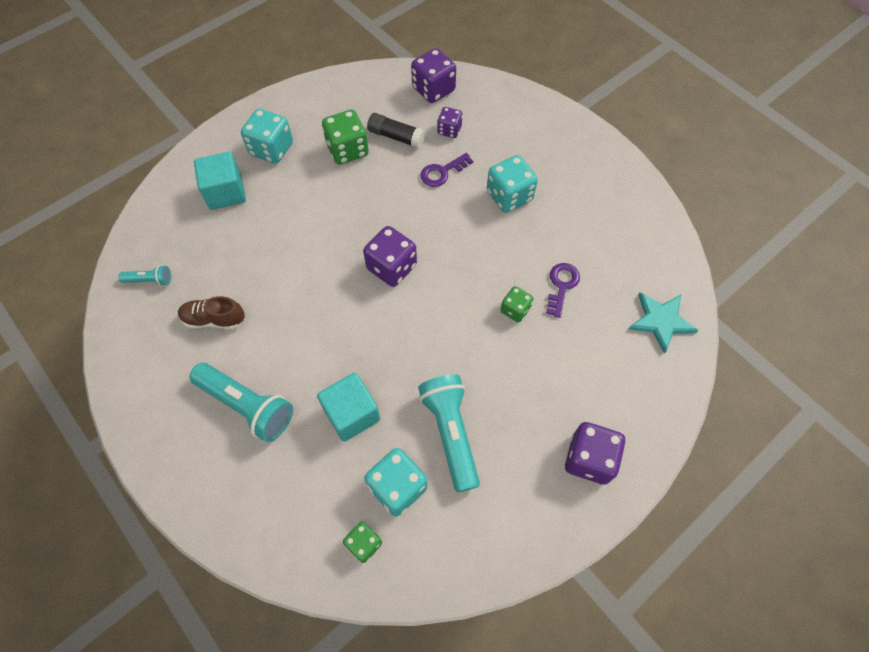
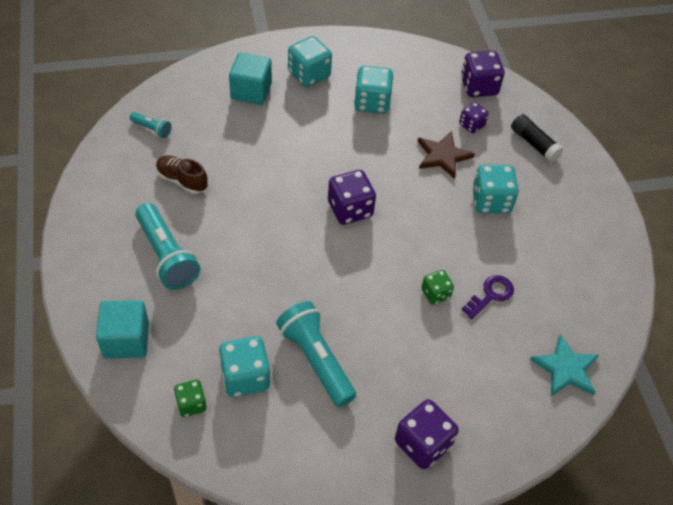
camera: 25 degrees right, 10 degrees down
turquoise cube [317,373,380,442] -> turquoise cube moved to [96,300,149,359]
green dice [322,110,369,165] -> turquoise dice [354,66,394,114]
black glue stick [367,113,425,148] -> black glue stick moved to [511,114,563,162]
turquoise flashlight [418,374,480,493] -> turquoise flashlight turned 45 degrees counterclockwise [276,301,356,407]
purple key [420,153,473,187] -> brown star [417,131,475,179]

